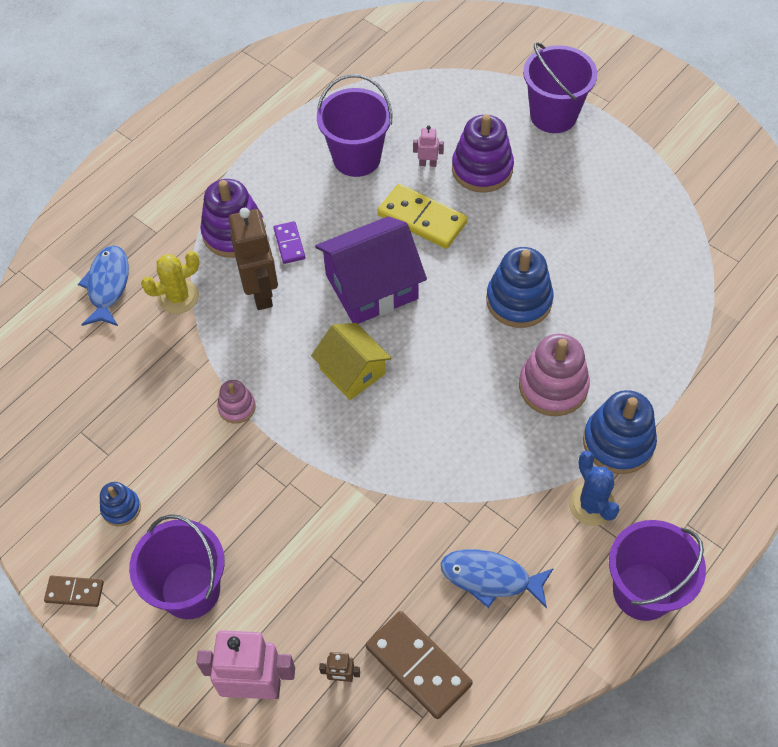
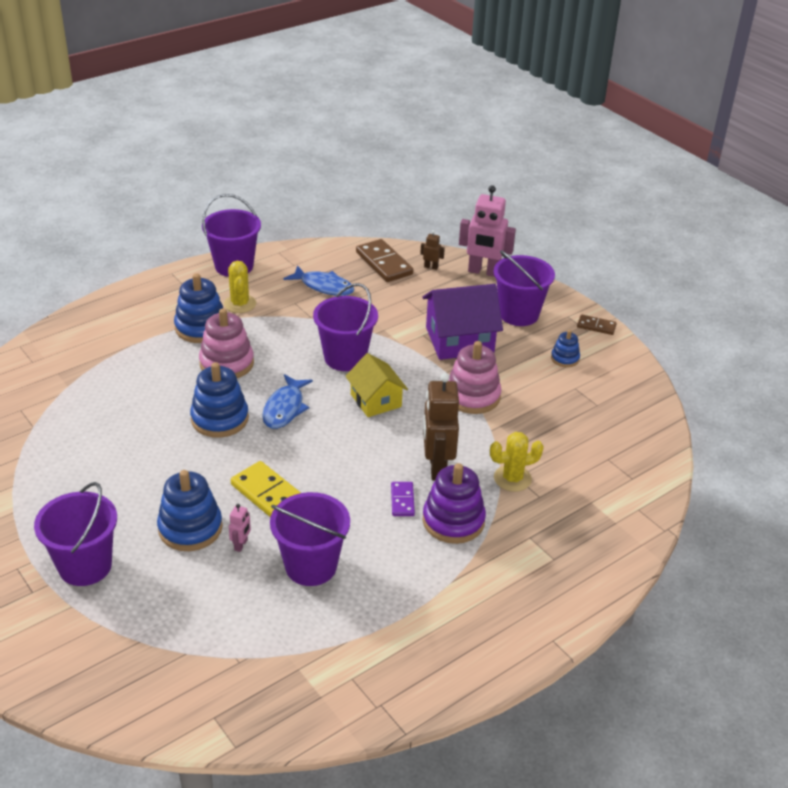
camera: 170 degrees left, 20 degrees down
blue fish [78,245,129,326] -> blue fish moved to [262,374,313,429]
pink stacking toy [217,380,256,424] -> pink stacking toy [448,341,502,414], size x1.85
purple house [315,216,427,324] -> purple house moved to [422,284,503,360]
pink robot [413,126,444,167] -> pink robot turned 90 degrees counterclockwise [229,504,251,552]
purple stacking toy [452,114,514,193] -> blue stacking toy [157,470,223,551]
blue cactus [569,451,620,526] -> yellow cactus [224,261,256,313]
none -> purple bucket [313,283,378,371]

